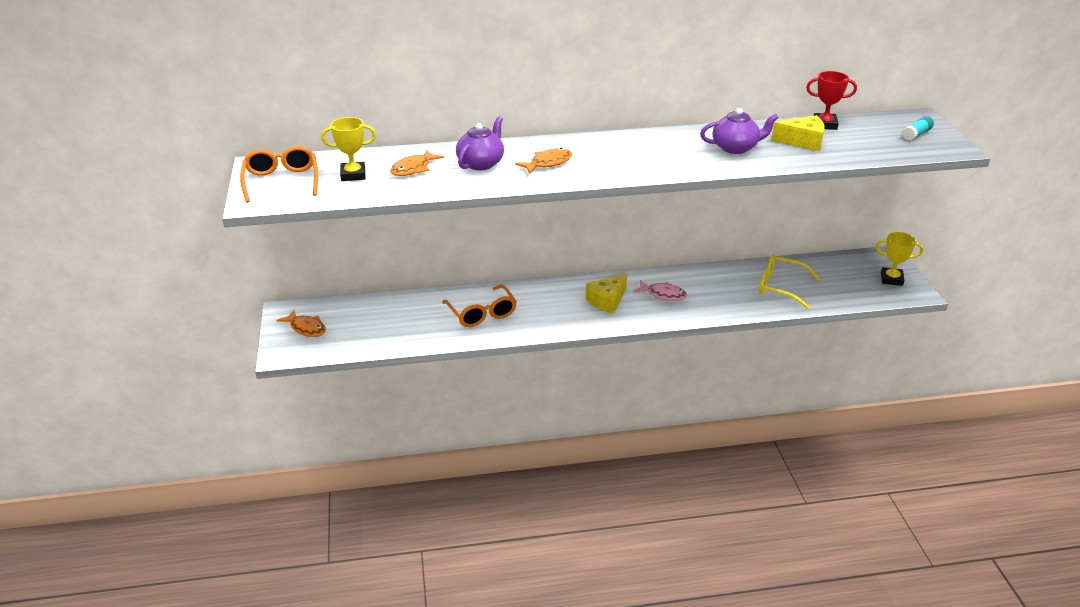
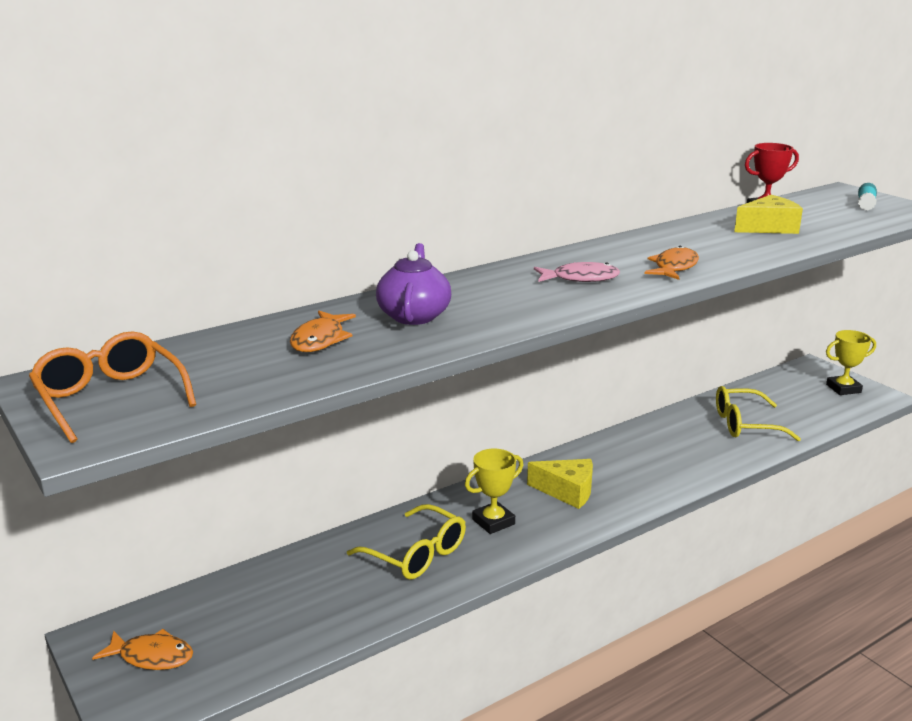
camera: 25 degrees left, 10 degrees down
yellow trophy [321,117,376,181] -> yellow trophy moved to [465,449,523,534]
orange glasses [442,284,517,327] -> yellow glasses [347,504,466,580]
orange fish [515,148,572,174] -> orange fish moved to [644,246,699,280]
yellow cheese [586,274,627,314] -> yellow cheese turned 90 degrees counterclockwise [527,459,593,509]
pink fish [633,280,687,301] -> pink fish moved to [534,262,620,282]
purple teapot [700,108,779,154] -> none

